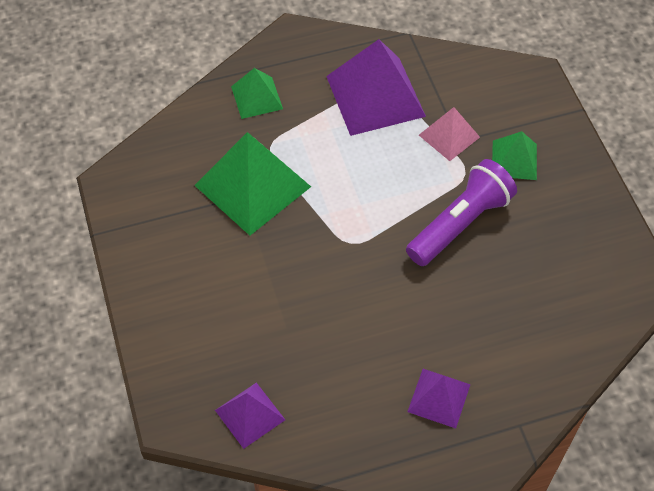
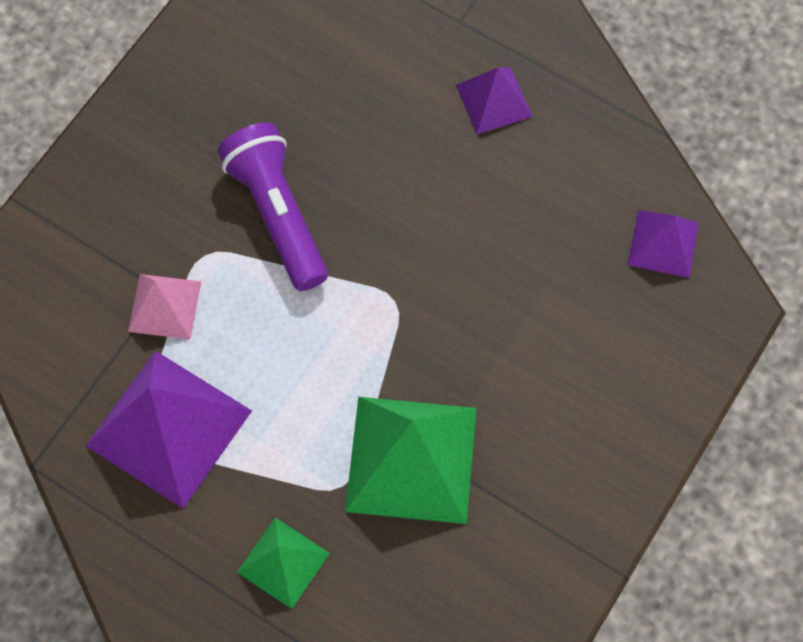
camera: 130 degrees left, 10 degrees up
purple flashlight [406,159,517,266] -> purple flashlight turned 60 degrees clockwise [218,123,328,291]
green pyramid [492,131,537,180] -> none

